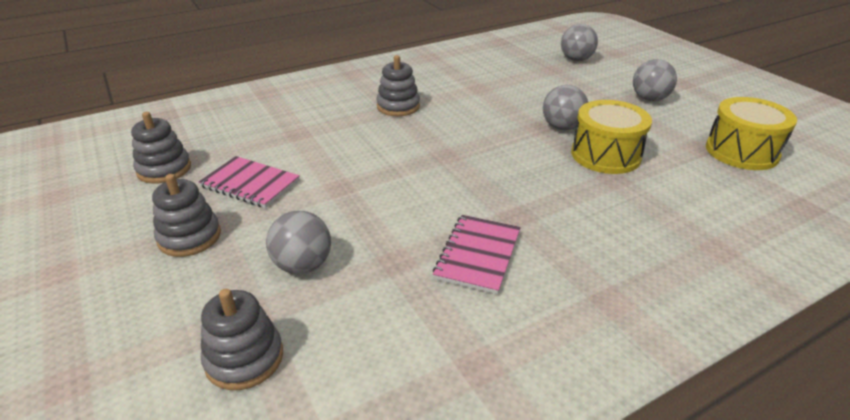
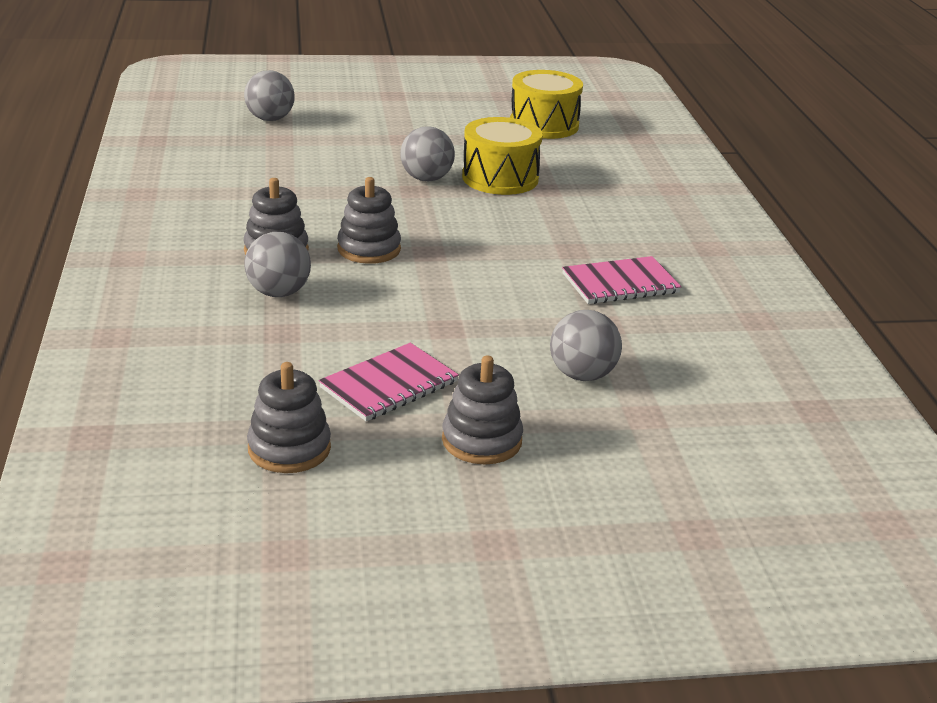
camera: 70 degrees left, 5 degrees down
grey stacking toy [201,289,283,390] -> grey stacking toy moved to [337,177,401,264]
pink notebook [433,215,521,294] -> pink notebook turned 60 degrees counterclockwise [562,256,681,304]
grey ball [633,59,677,101] -> grey ball moved to [244,232,311,297]

